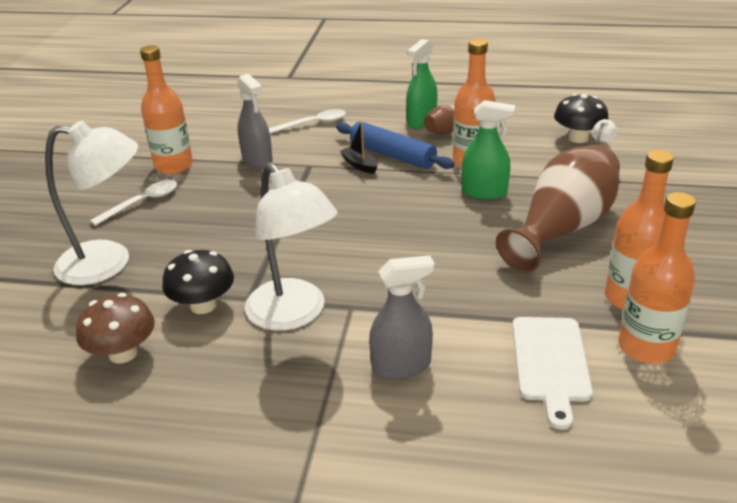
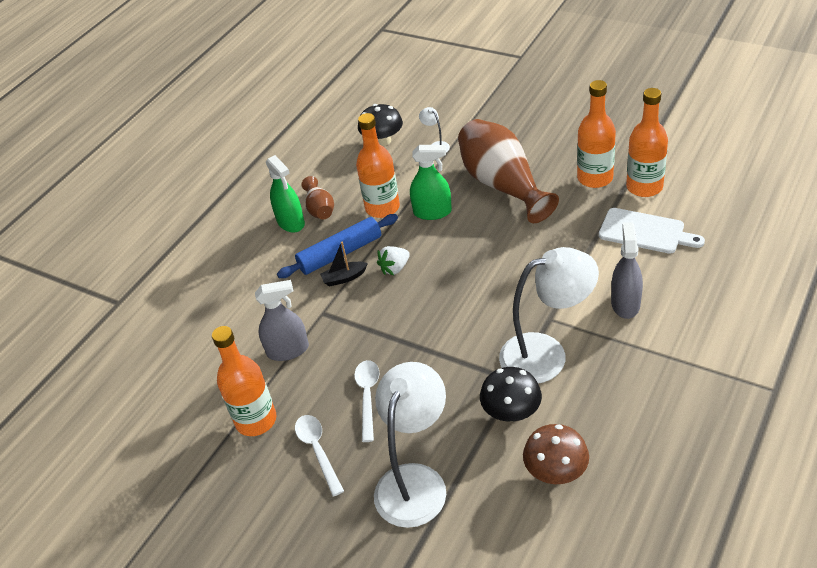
camera: 65 degrees left, 10 degrees up
white spoon [269,109,346,134] -> white spoon moved to [354,360,380,442]
green spray bottle [462,100,515,199] -> green spray bottle turned 60 degrees clockwise [410,145,452,220]
none -> white strawberry [377,246,410,275]

